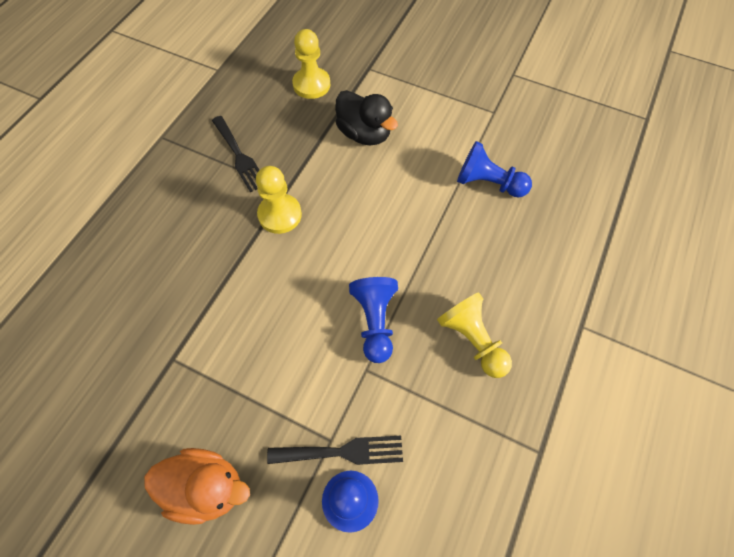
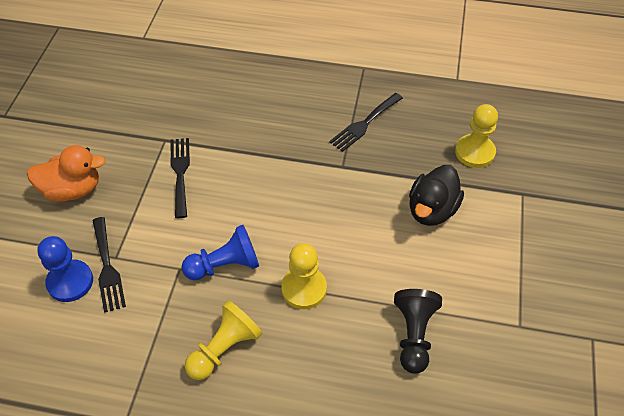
camera: 75 degrees right, 10 degrees down
orange duck [144,448,250,525] -> orange duck turned 90 degrees counterclockwise [27,145,106,202]
yellow pawn [256,166,302,234] -> yellow pawn moved to [281,243,327,309]
blue pawn [457,141,532,198] -> black pawn [394,289,442,374]
none -> black fork [171,138,190,218]

